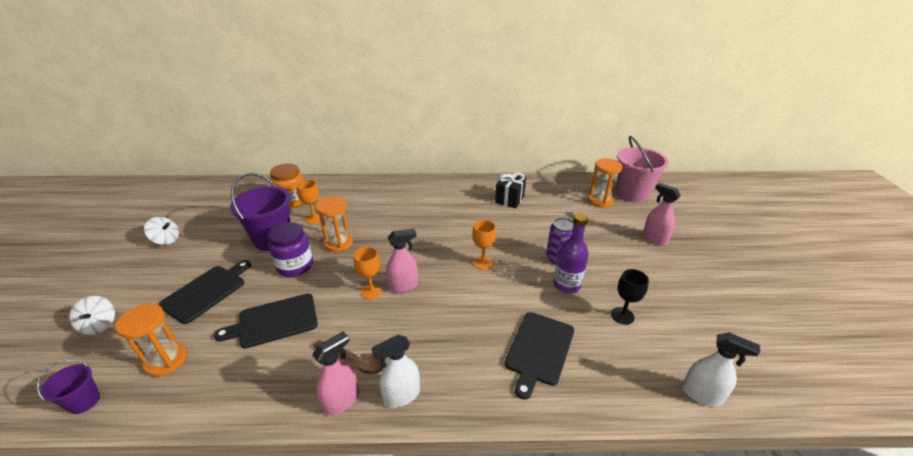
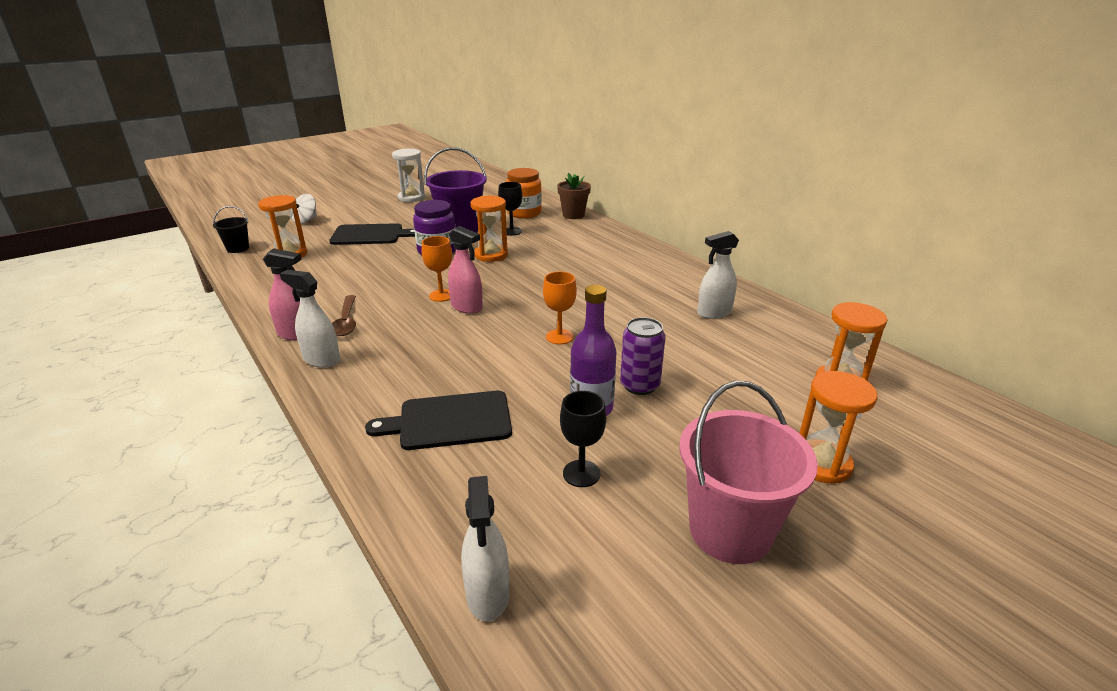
camera: 55 degrees right, 5 degrees down
purple bucket [37,359,100,414] -> black bucket [213,206,249,253]
white spinning top [144,217,179,245] -> white hourglass [392,149,426,202]
black cutting board [214,294,318,349] -> none
orange goblet [296,179,320,224] -> black goblet [498,182,522,236]
black gift [495,173,526,208] -> white spray bottle [697,231,739,319]
pink bucket [617,136,669,202] -> pink bucket moved to [679,381,818,564]
pink spray bottle [643,183,681,245] -> orange hourglass [799,371,878,484]
none -> brown flower pot [557,173,591,219]

